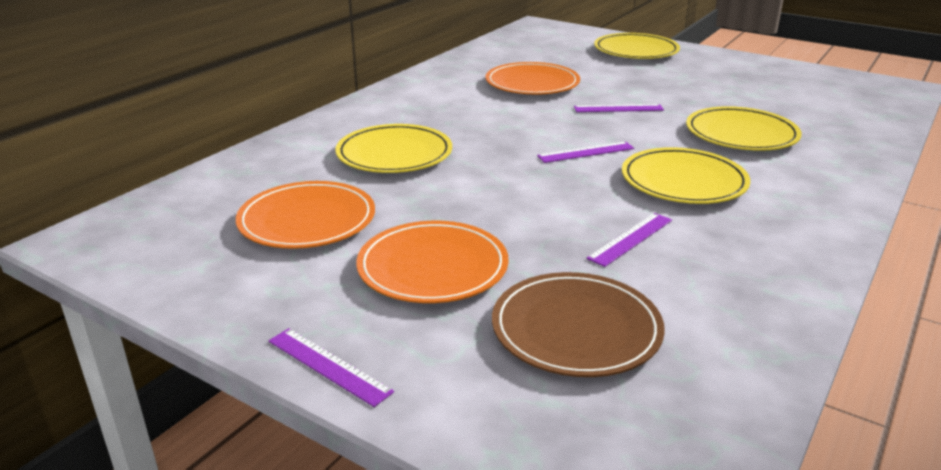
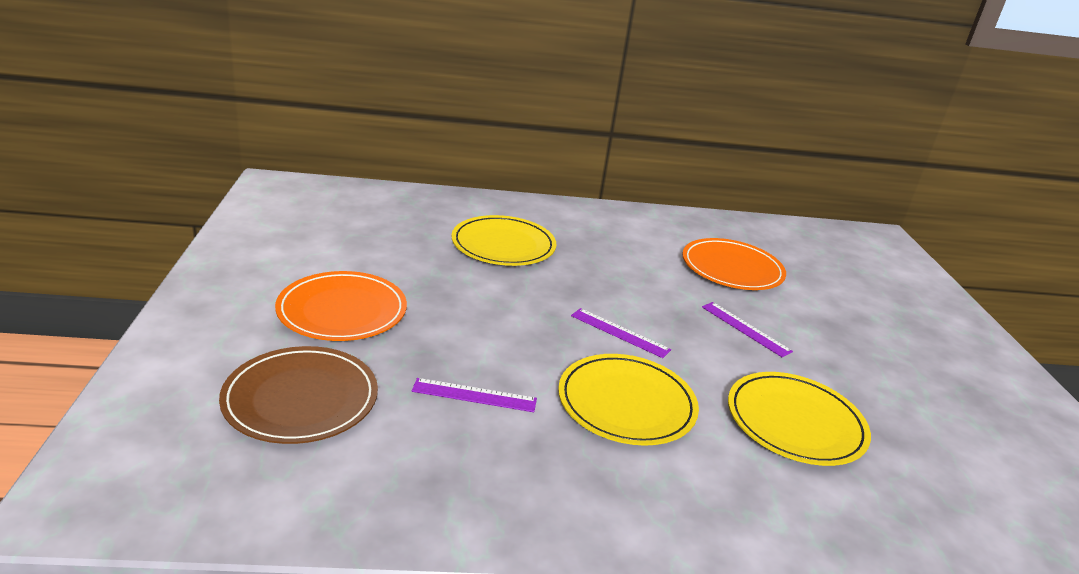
camera: 50 degrees right, 0 degrees up
orange plate [236,181,375,249] -> none
purple ruler [268,328,394,407] -> none
yellow plate [594,33,680,59] -> none

